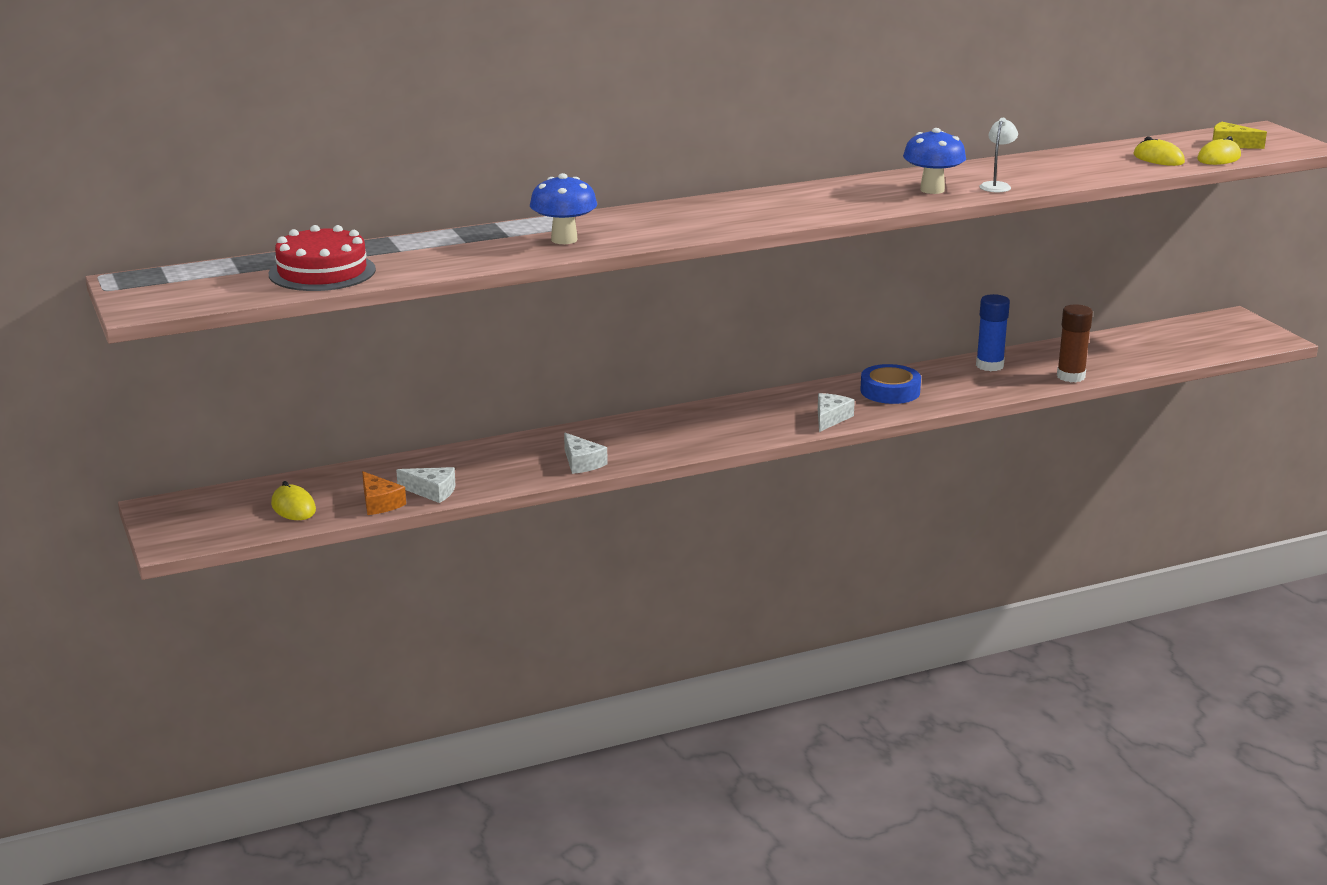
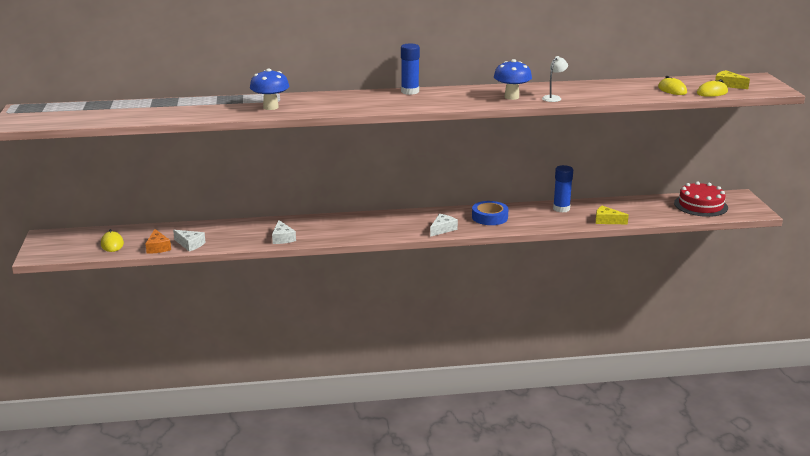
camera: 15 degrees right, 0 degrees up
red cake [269,225,376,291] -> red cake moved to [674,181,728,217]
brown glue stick [1057,304,1093,382] -> yellow cheese [595,206,629,224]
none -> blue glue stick [401,43,420,95]

